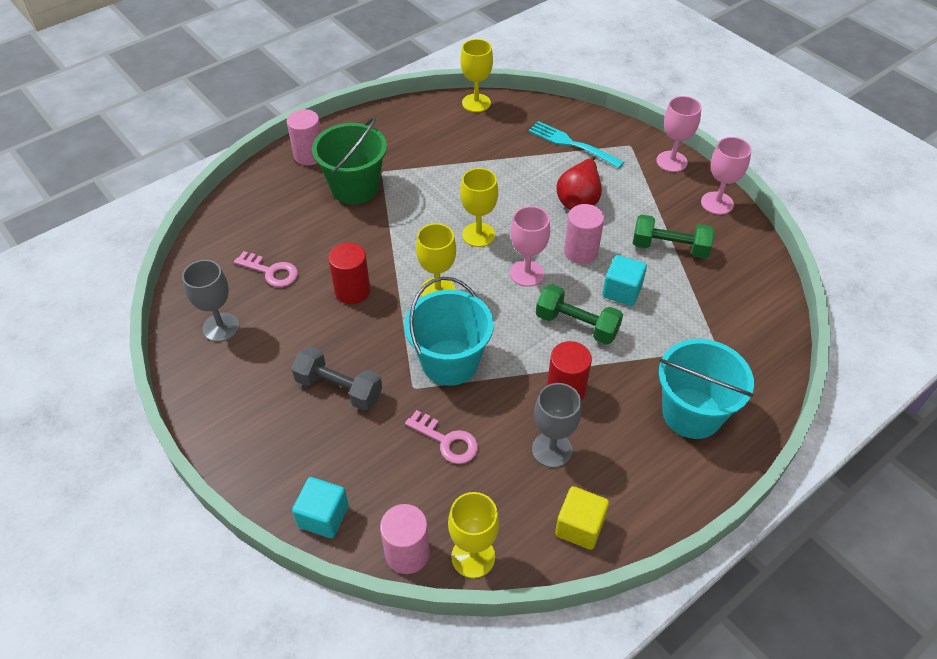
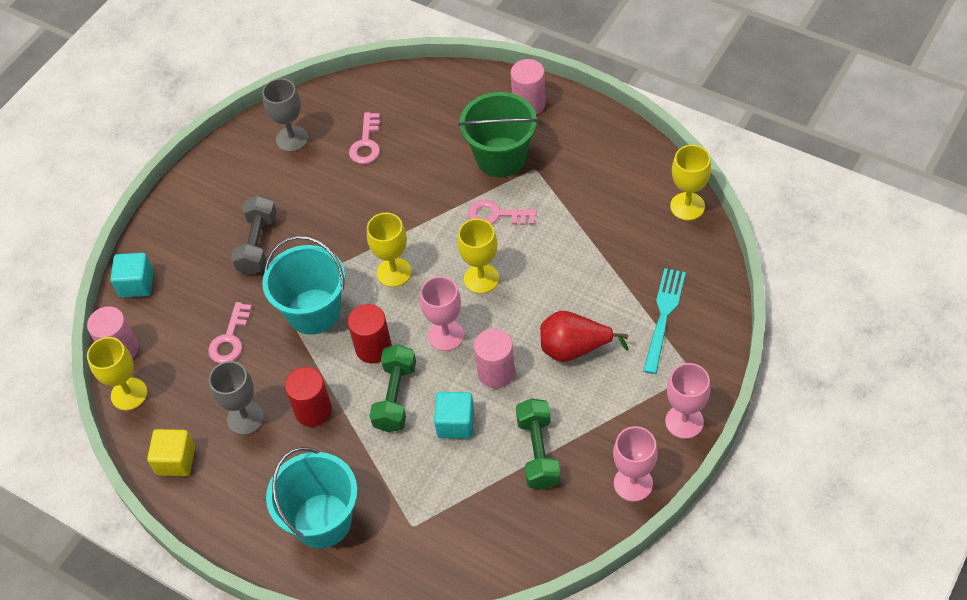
camera: 75 degrees right, 5 degrees up
red cylinder [328,243,370,304] -> red cylinder moved to [348,304,392,363]
none -> pink key [468,200,537,225]

